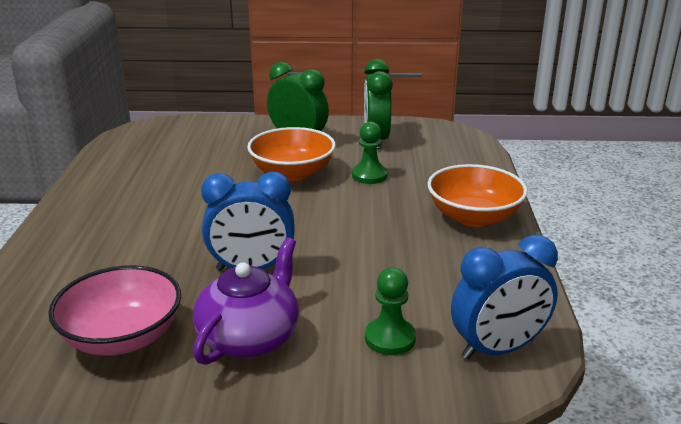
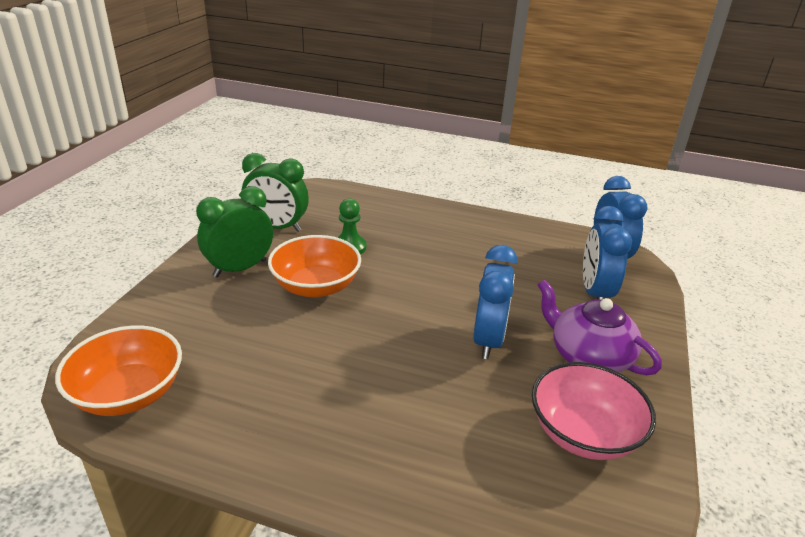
camera: 75 degrees left, 5 degrees up
green pawn [365,267,416,355] -> blue clock [583,206,632,300]
orange bowl [427,164,528,227] -> orange bowl moved to [55,325,182,416]

